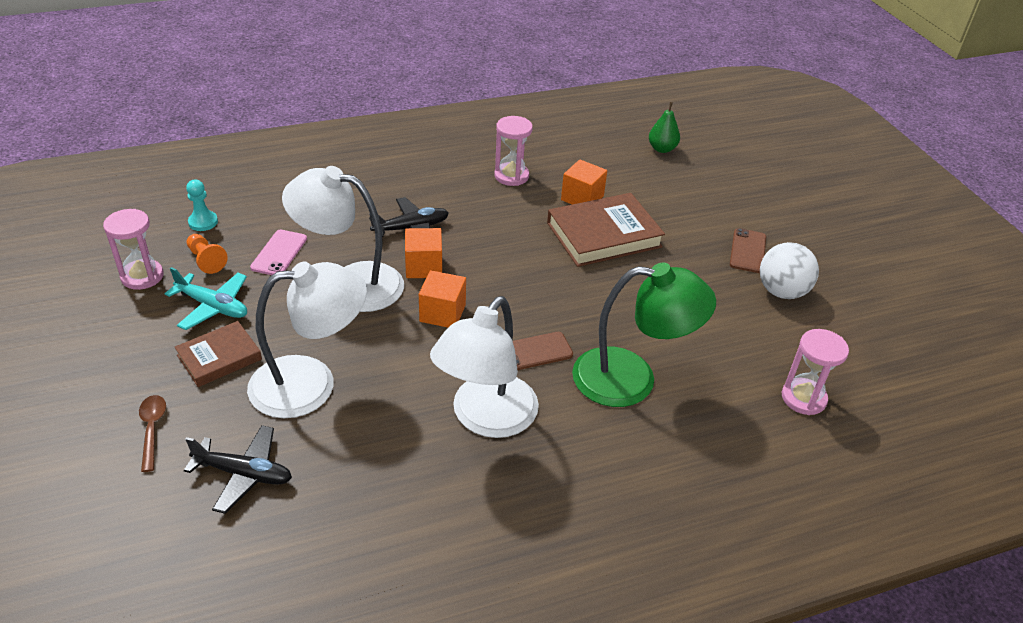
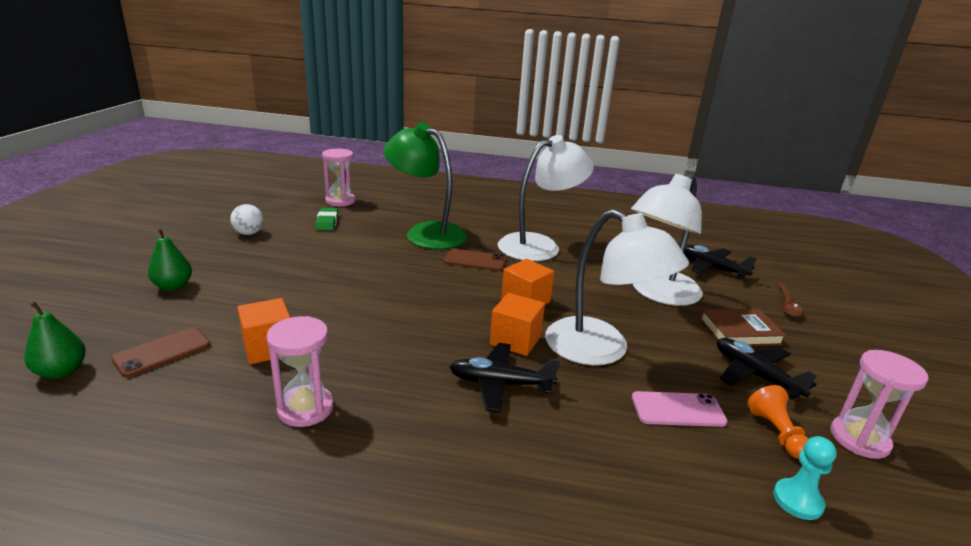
camera: 150 degrees left, 15 degrees down
turquoise plane [165,267,247,330] -> black plane [717,338,817,400]
white lamp [247,262,367,418] -> white lamp turned 60 degrees counterclockwise [631,173,703,306]
pink phone [250,230,307,275] -> pink phone turned 45 degrees clockwise [632,391,727,427]
brown book [547,193,665,267] -> none
brown phone [730,228,766,273] -> brown phone moved to [111,327,211,378]
white ball [760,242,819,299] -> white ball [230,204,264,235], size x0.64
none -> green pear [148,228,192,291]
none -> green eraser [315,208,338,231]

